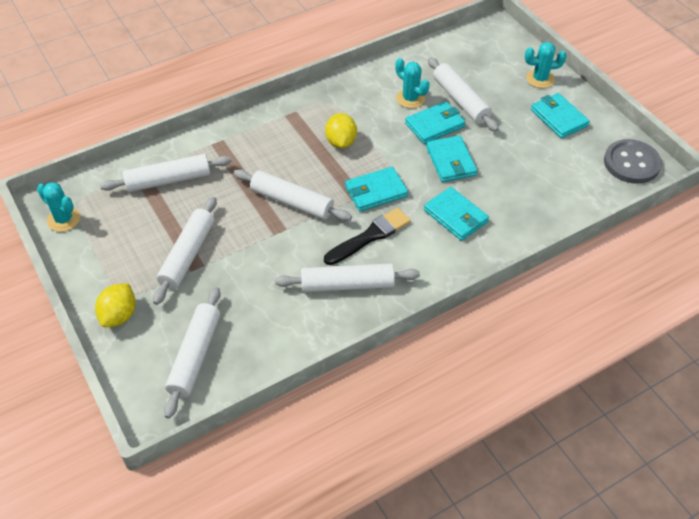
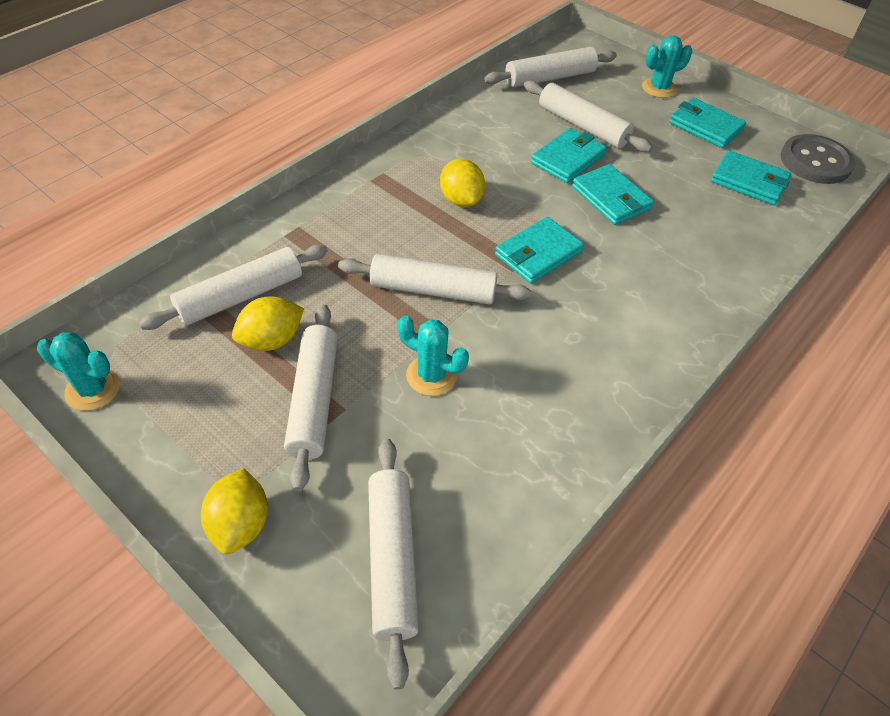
camera: 20 degrees left, 0 degrees up
white rolling pin [275,263,420,292] -> white rolling pin moved to [484,47,617,88]
black brush [324,208,411,265] -> none
turquoise cactus [395,58,430,108] -> turquoise cactus moved to [397,316,469,396]
turquoise wallet [424,187,489,241] -> turquoise wallet moved to [711,150,791,205]
none -> yellow lemon [232,296,304,351]

